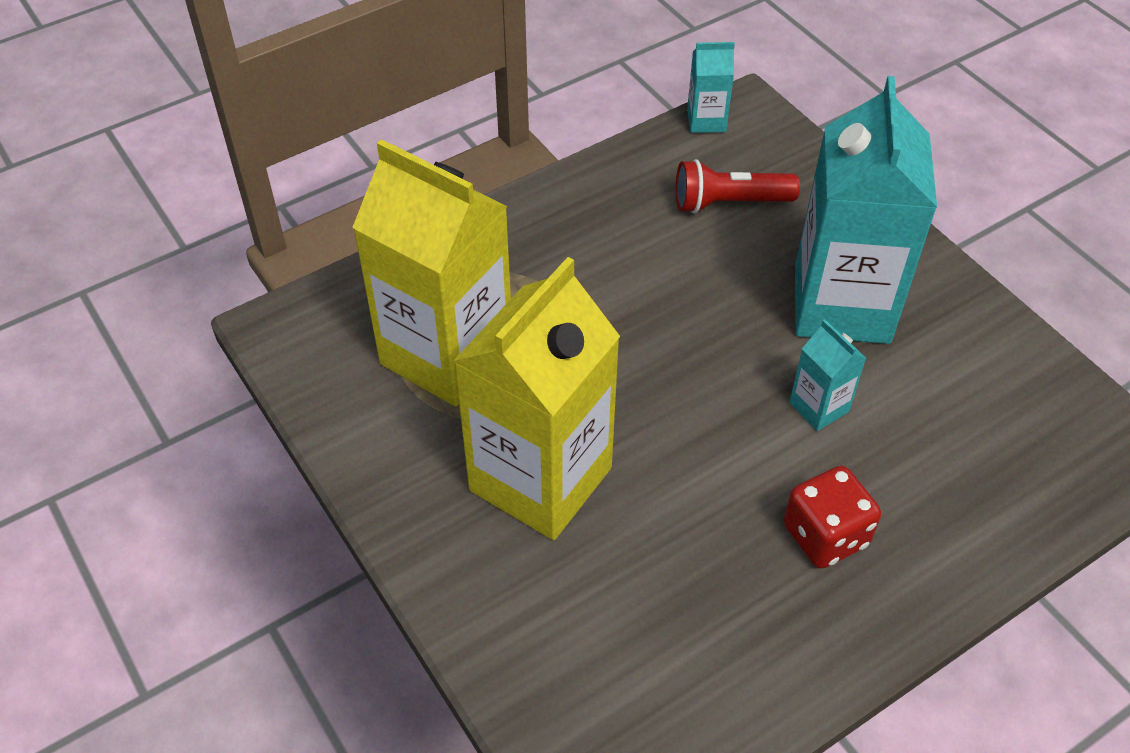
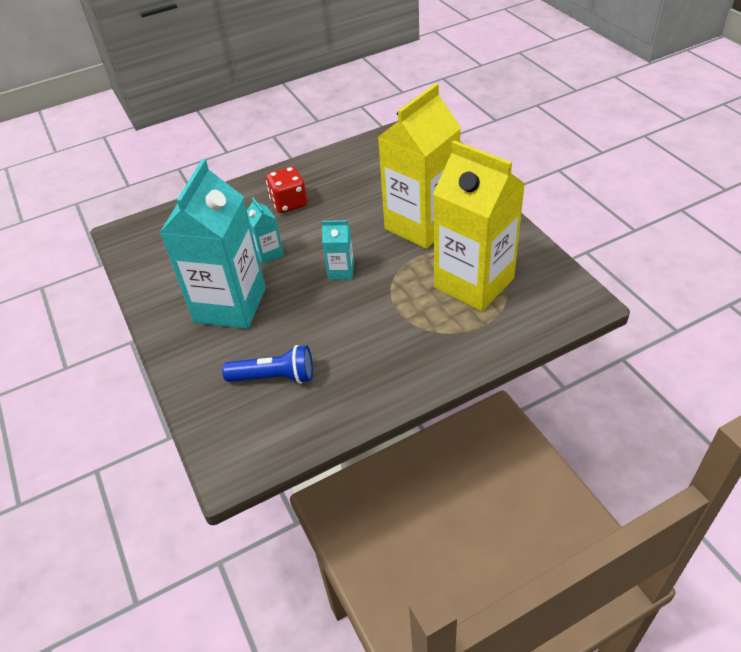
camera: 170 degrees left, 5 degrees down
red flashlight [676,159,800,213] -> blue flashlight [222,345,313,384]
turquoise carton [687,42,735,133] -> turquoise carton moved to [322,220,354,279]

